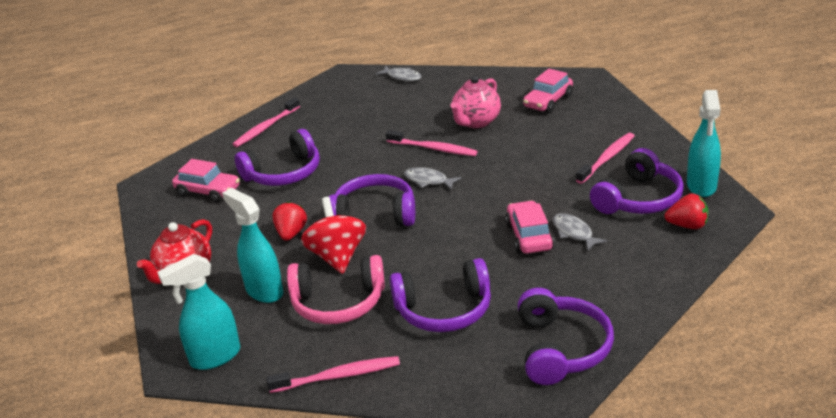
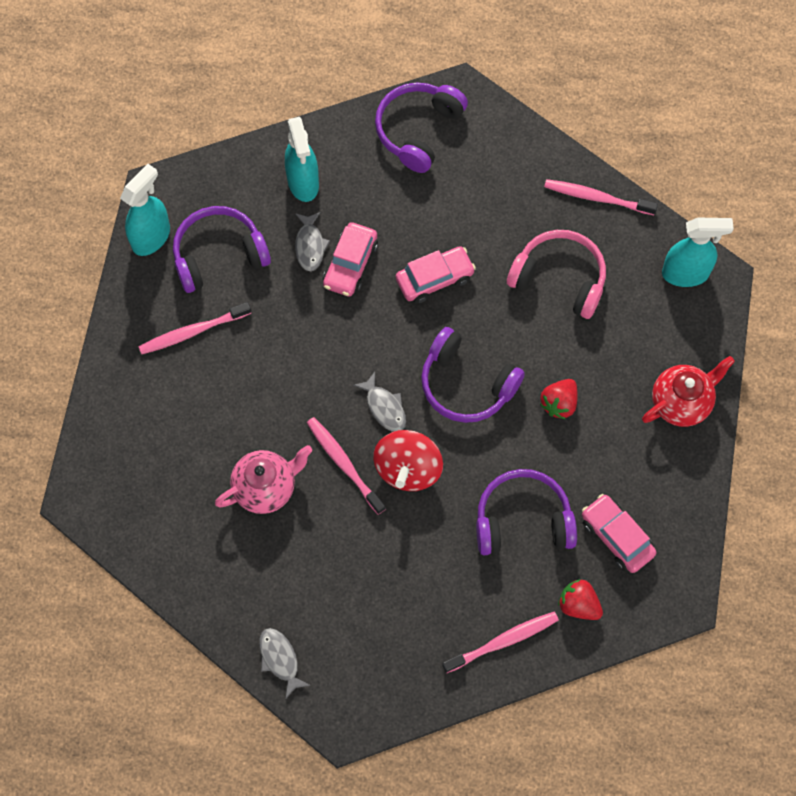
camera: 155 degrees left, 35 degrees up
turquoise spray bottle [222,188,283,303] -> turquoise spray bottle moved to [285,117,319,202]
red spinning top [301,197,366,274] -> red spinning top moved to [373,430,443,491]
purple headphones [390,258,491,332] -> none
pink car [523,69,573,113] -> pink car moved to [396,246,476,304]
red strawberry [665,193,708,229] -> red strawberry moved to [558,579,603,620]

